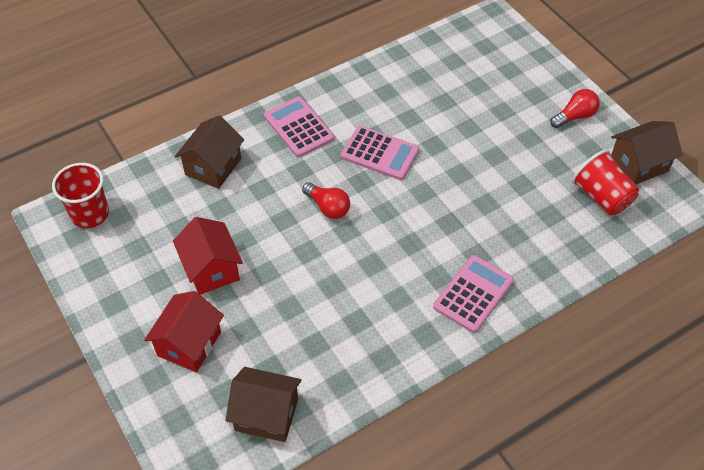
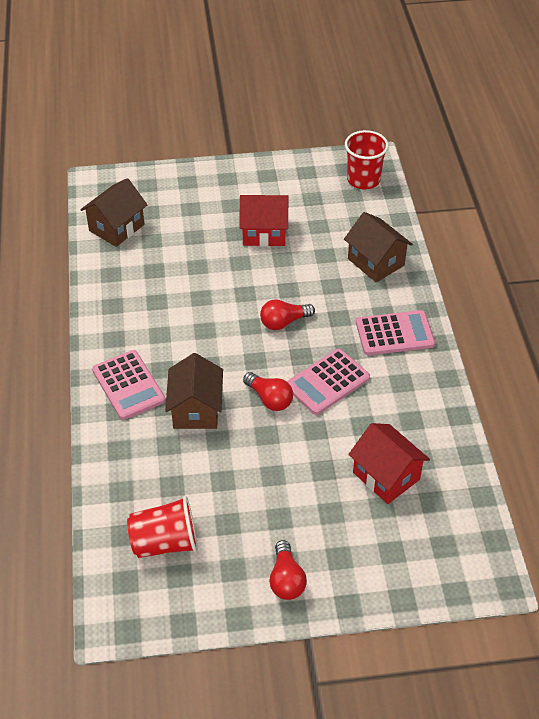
camera: 115 degrees right, 5 degrees down
red house [144,291,224,372] -> red house moved to [348,423,430,504]
brown house [611,121,683,185] -> brown house moved to [165,353,223,429]
none -> red light bulb [243,372,293,411]

